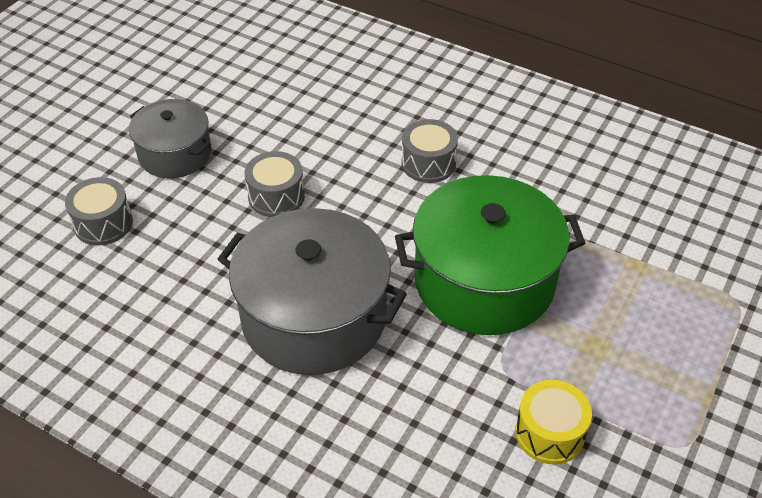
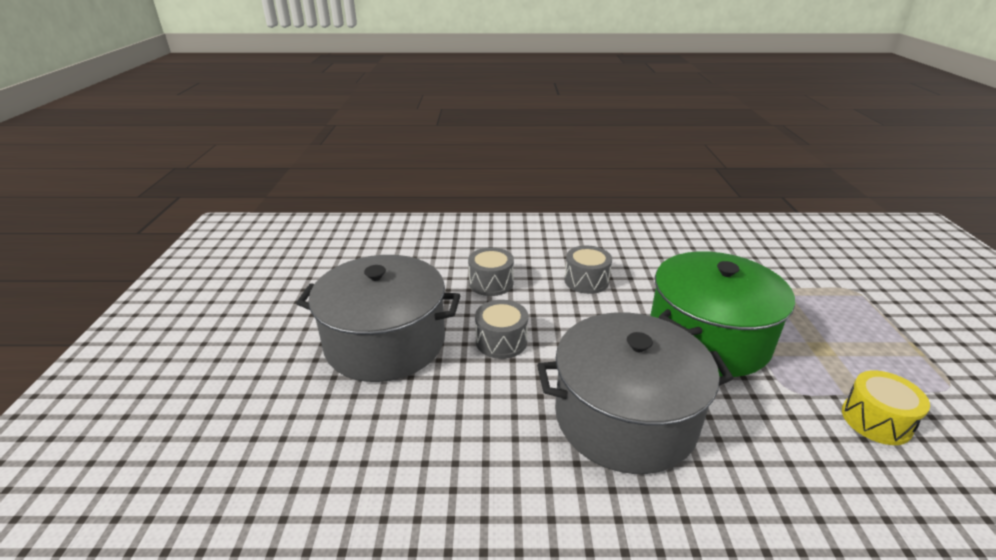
camera: 30 degrees left, 15 degrees down
grey drum [65,177,133,246] -> grey drum moved to [468,247,514,296]
grey pot [129,99,211,178] -> grey pot [296,255,461,382], size x1.71

